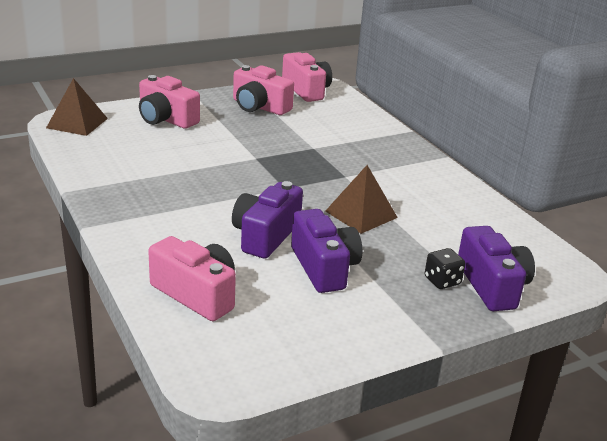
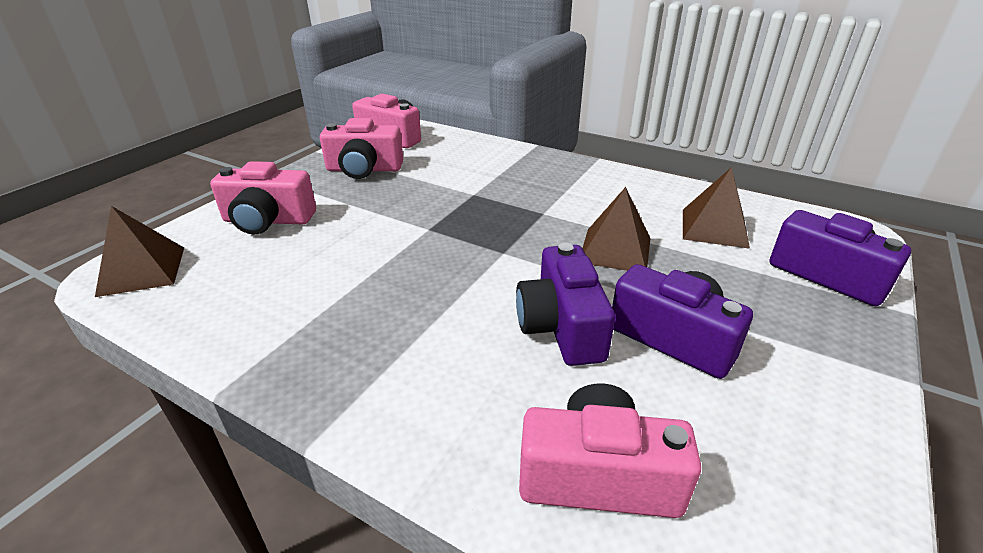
camera: 30 degrees left, 5 degrees up
black dice [425,248,465,289] -> none
none -> brown pyramid [683,167,750,249]

